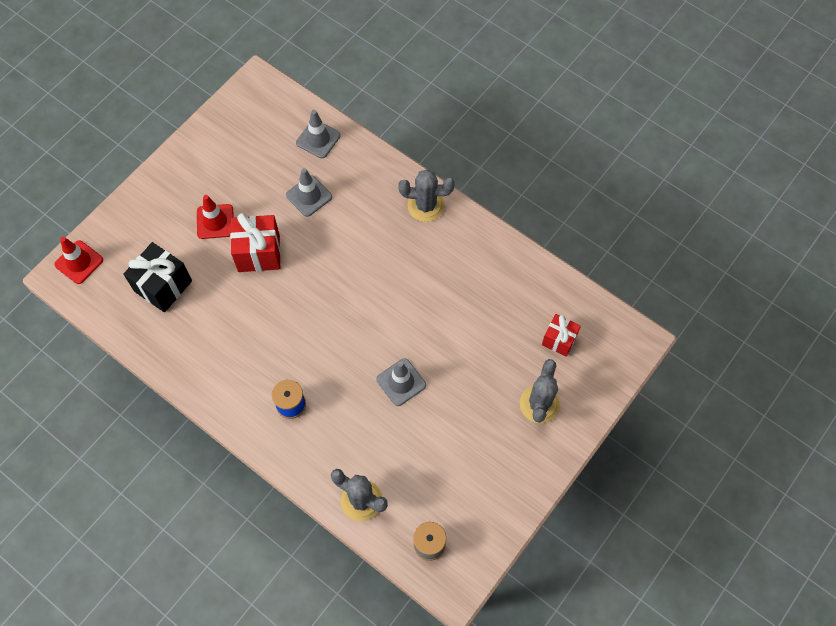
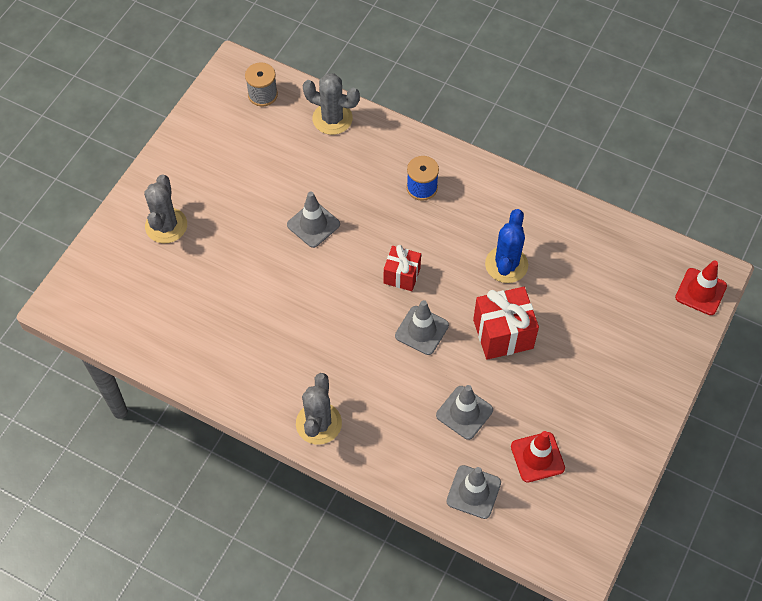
camera: 170 degrees right, 5 degrees down
black gift [123,242,192,312] -> none
red traffic cone [197,195,234,239] -> red traffic cone moved to [511,431,565,482]
grey cactus [398,169,455,222] -> grey cactus turned 75 degrees counterclockwise [296,373,342,445]
red gift [542,314,581,357] -> red gift moved to [384,245,421,291]
none -> grey traffic cone [395,300,449,355]
none -> blue cactus [485,209,528,283]

